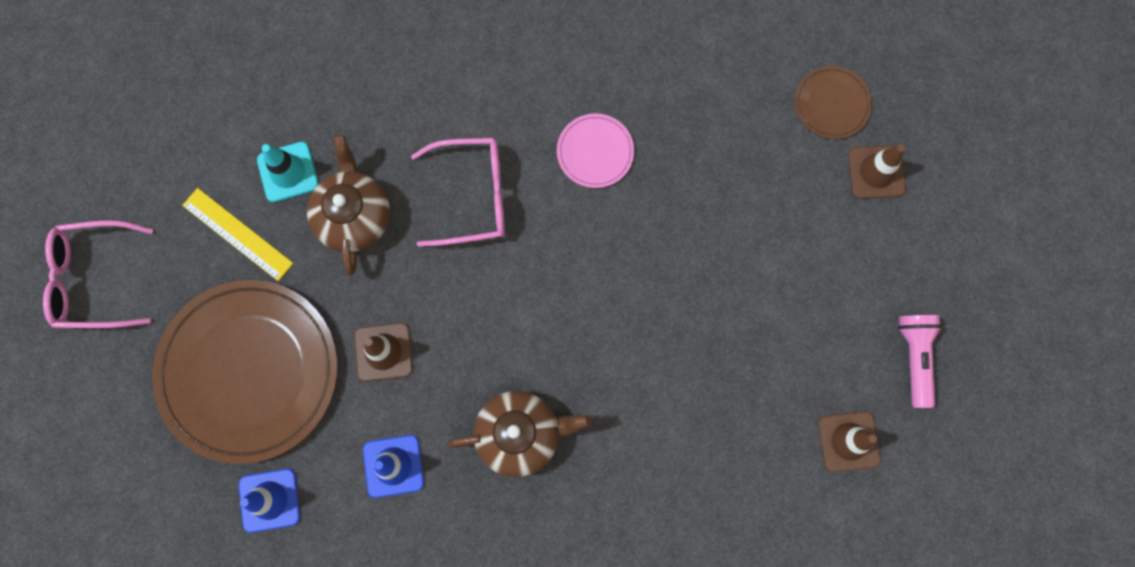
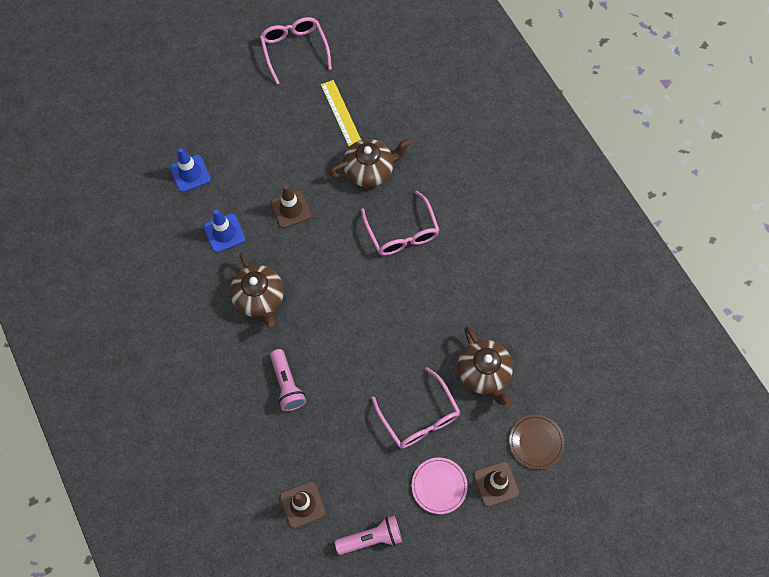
camera: 75 degrees right, 10 degrees down
brown plate [152,280,337,464] -> none
yellow ruler [182,188,293,281] -> yellow ruler turned 45 degrees counterclockwise [321,80,361,146]
turquoise traffic cone [257,142,319,202] -> none
pink plate [557,113,634,188] -> pink plate moved to [411,457,468,514]
none -> pink flashlight [270,349,306,411]
none -> pink glasses [371,367,460,449]
none -> brown teapot [457,327,513,407]

